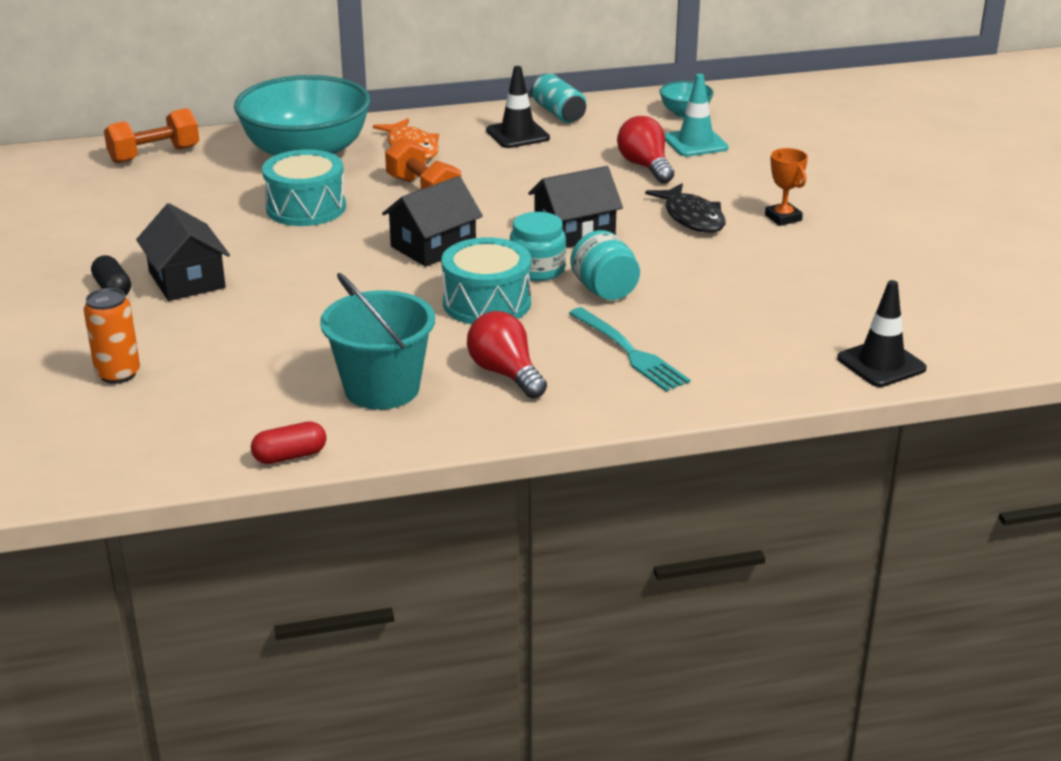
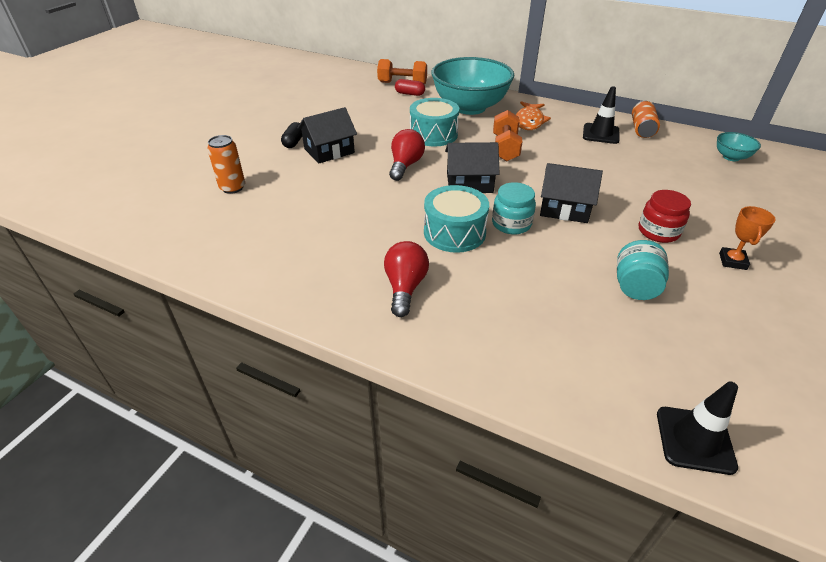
camera: 40 degrees right, 10 degrees up
black house [136,203,230,301] -> black house turned 45 degrees clockwise [298,107,357,163]
red capsule [251,421,326,464] -> red capsule moved to [395,79,425,96]
turquoise bucket [320,273,435,410] -> none
turquoise can [531,74,587,123] -> orange can [632,101,660,138]
turquoise fork [569,307,690,392] -> none
turquoise jar [570,230,640,300] -> turquoise jar moved to [617,240,669,300]
red light bulb [617,116,674,184] -> red light bulb moved to [389,129,425,181]
black fish [645,184,725,233] -> red jar [639,190,691,243]
turquoise traffic cone [665,74,729,157] -> none

